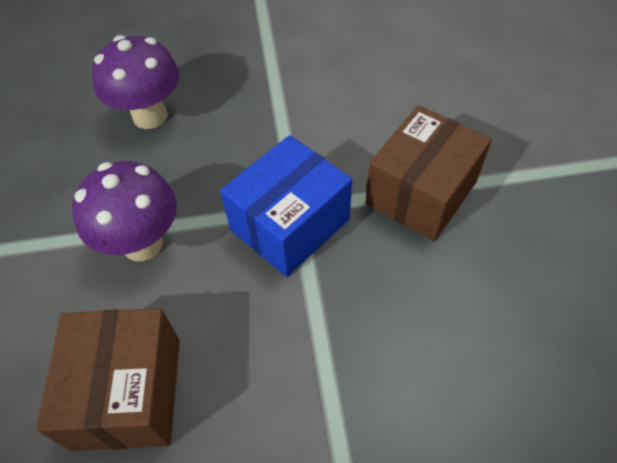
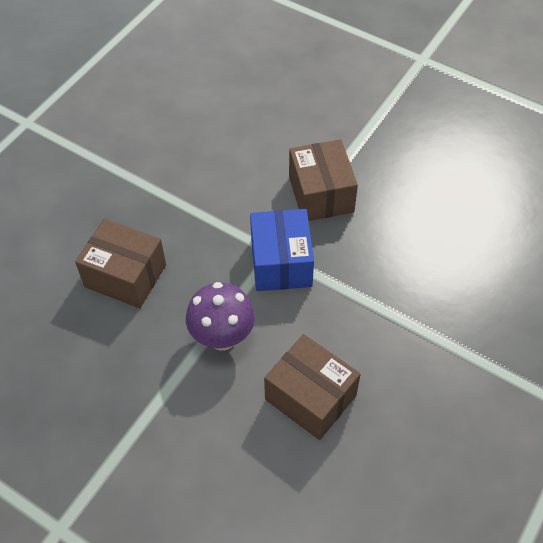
camera: 50 degrees left, 0 degrees up
purple mushroom [92,35,180,129] -> brown box [75,219,166,308]

